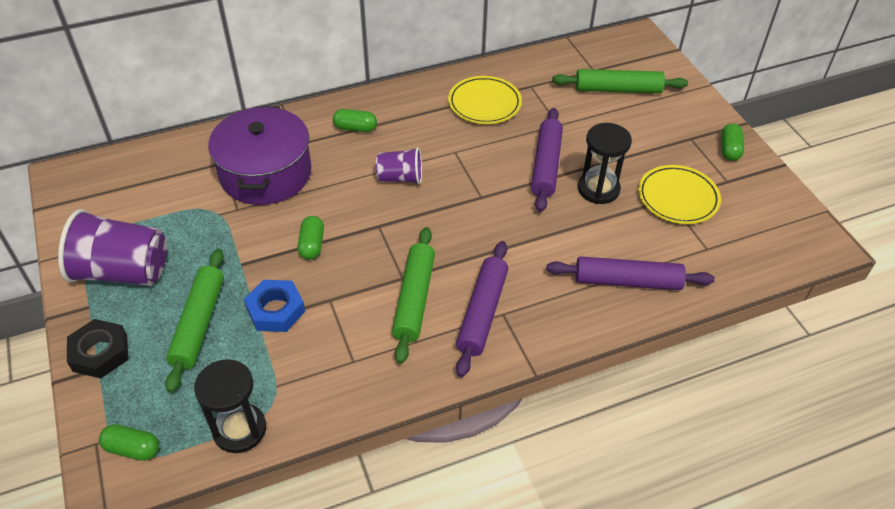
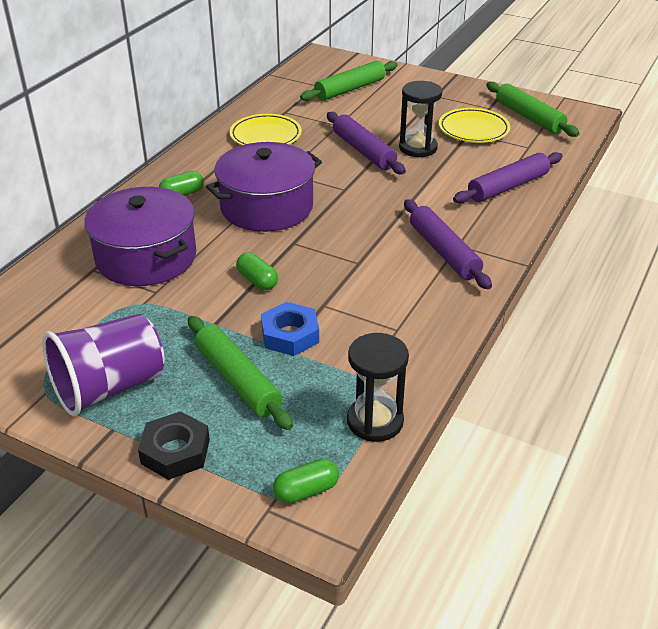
camera: 40 degrees left, 10 degrees down
purple cup [376,147,422,184] -> purple pot [206,142,322,232]
green rolling pin [392,227,435,364] -> green rolling pin moved to [486,82,580,137]
green capsule [721,123,744,161] -> none

